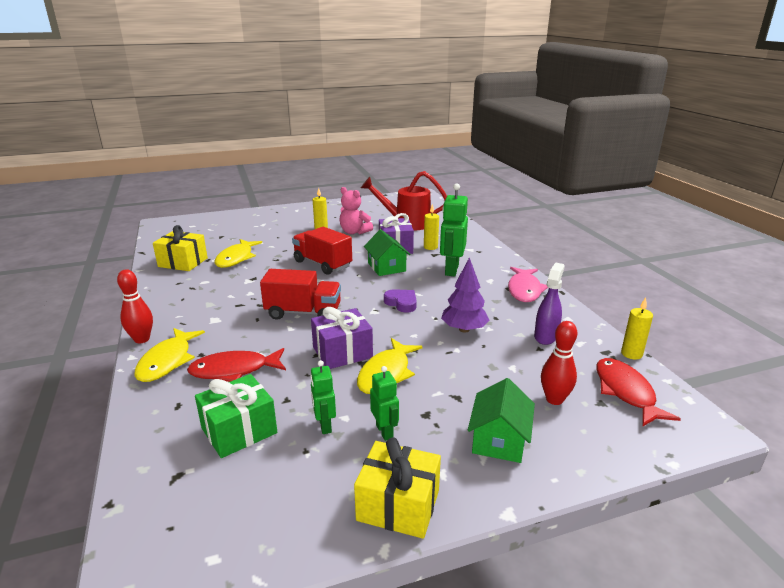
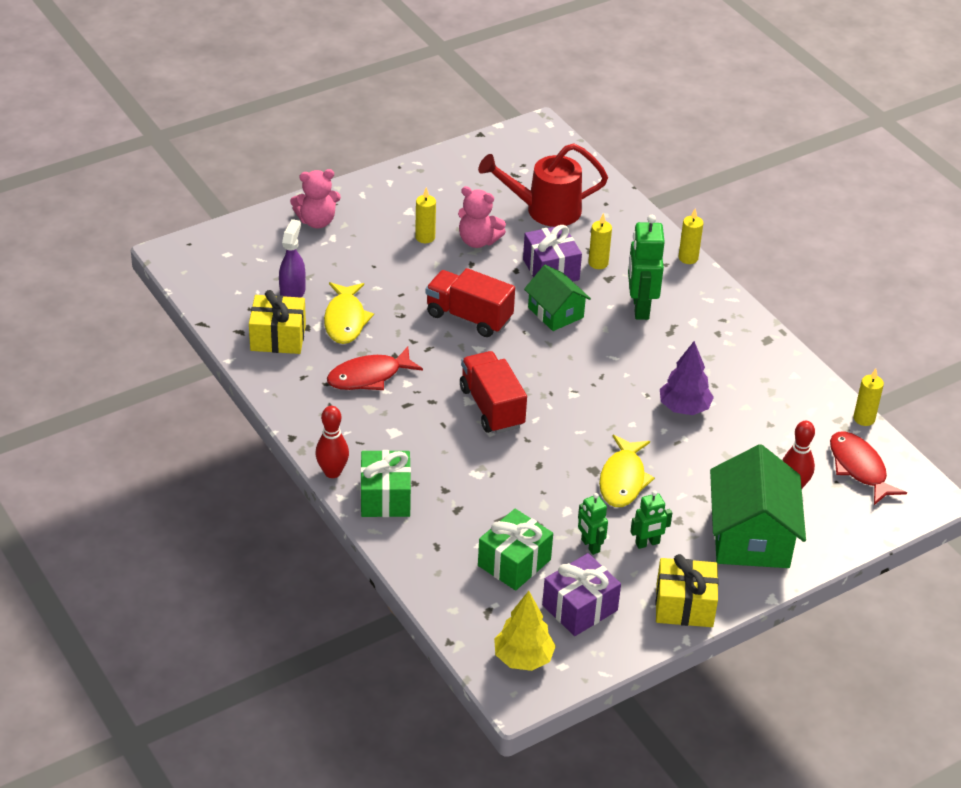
camera: 15 degrees left, 15 degrees up
yellow fish [134,328,205,382] -> green gift [360,450,411,517]
red fish [187,348,286,382] -> red fish moved to [327,347,423,390]
red truck [260,269,341,320] -> red truck turned 105 degrees counterclockwise [460,351,527,434]
purple gift [311,307,373,369] -> purple gift moved to [542,553,621,636]
green robot [370,366,399,441] -> green robot turned 105 degrees clockwise [630,491,672,549]
purple heart [384,289,417,313] -> none
green house [468,378,535,463] -> green house [710,444,806,568], size x1.68
pink fish [508,267,548,302] -> none
purple spray bottle [534,263,565,345] -> purple spray bottle moved to [279,219,306,298]
none -> pink teddy bear [290,169,341,228]
none -> yellow tree [494,591,556,671]
none -> yellow candle [679,209,703,264]

